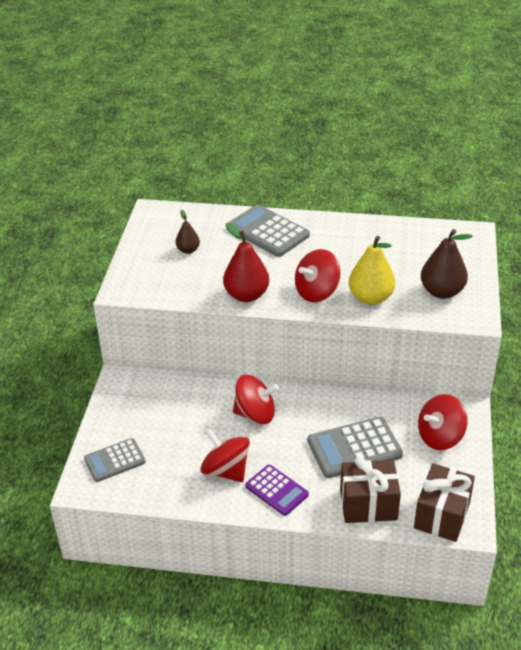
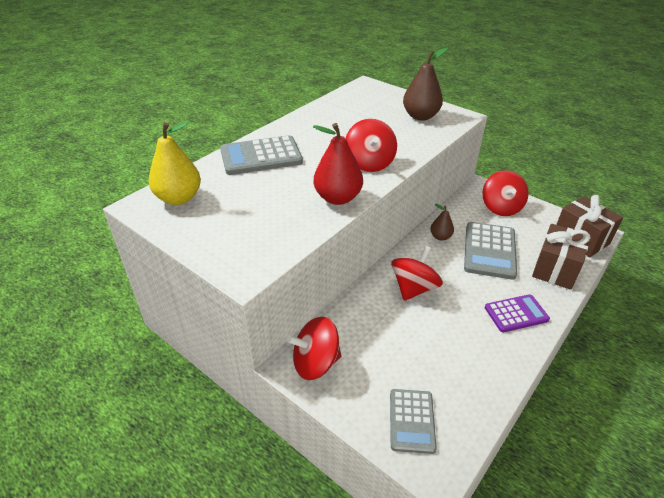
camera: 60 degrees left, 0 degrees up
brown pear [175,210,200,254] -> brown pear moved to [430,204,454,241]
red spinning top [200,429,250,482] -> red spinning top moved to [287,317,341,380]
yellow pear [349,236,395,305] -> yellow pear moved to [149,122,201,205]

